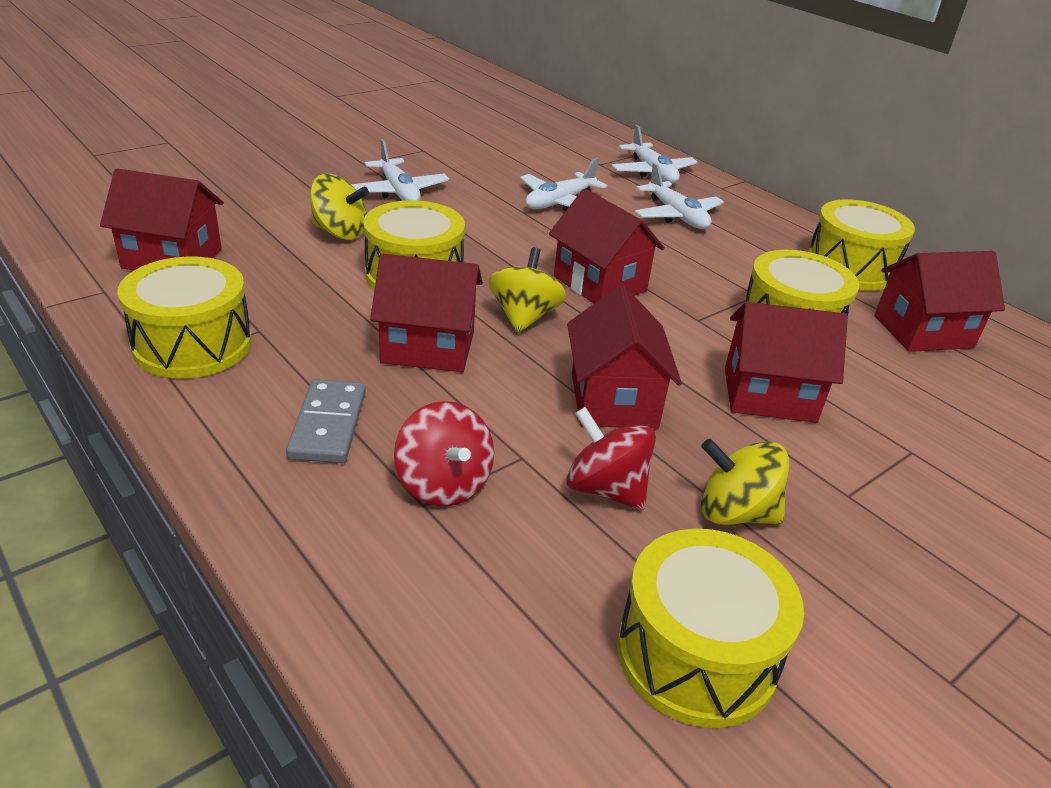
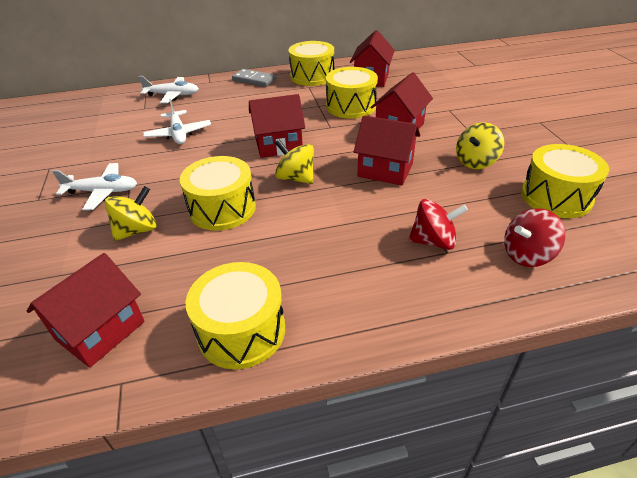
camera: 60 degrees left, 5 degrees up
grey domino [286,379,366,463] -> grey domino moved to [232,69,276,87]
red house [370,254,483,372] -> none
red spinning top [566,407,656,510] -> red spinning top moved to [504,208,565,267]
white plane [635,163,724,229] -> none

